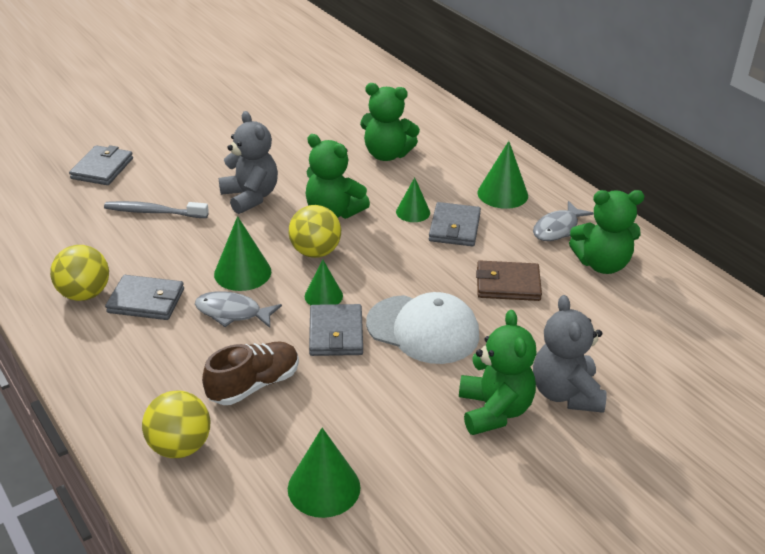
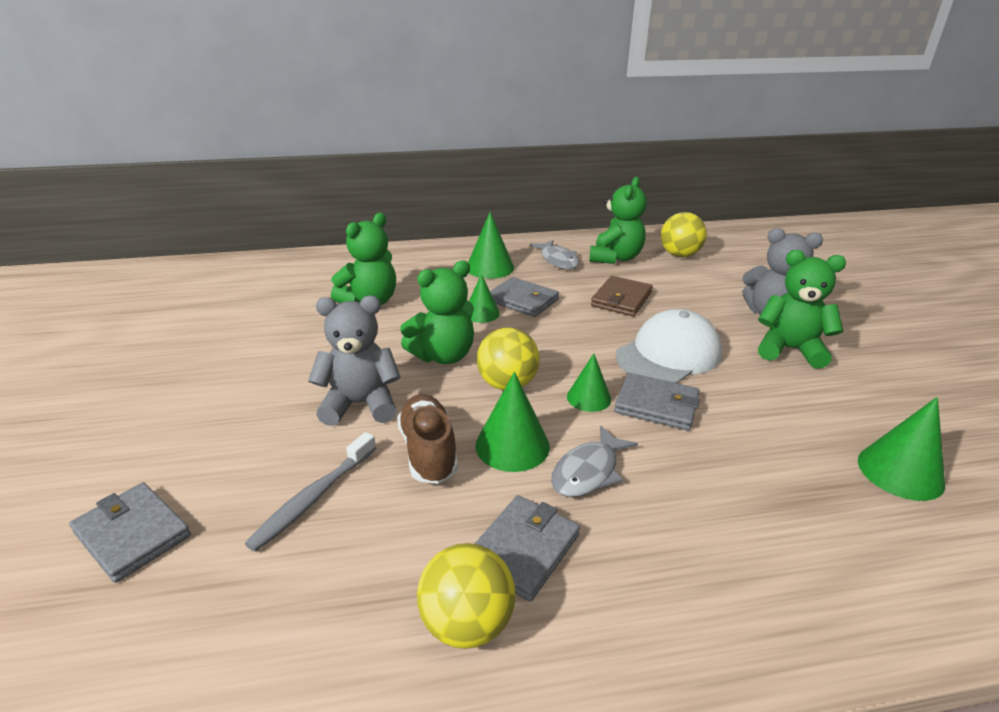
camera: 65 degrees left, 5 degrees down
yellow ball [142,390,210,458] -> yellow ball moved to [661,212,707,257]
brown shoe [202,342,299,405] -> brown shoe moved to [397,394,458,484]

